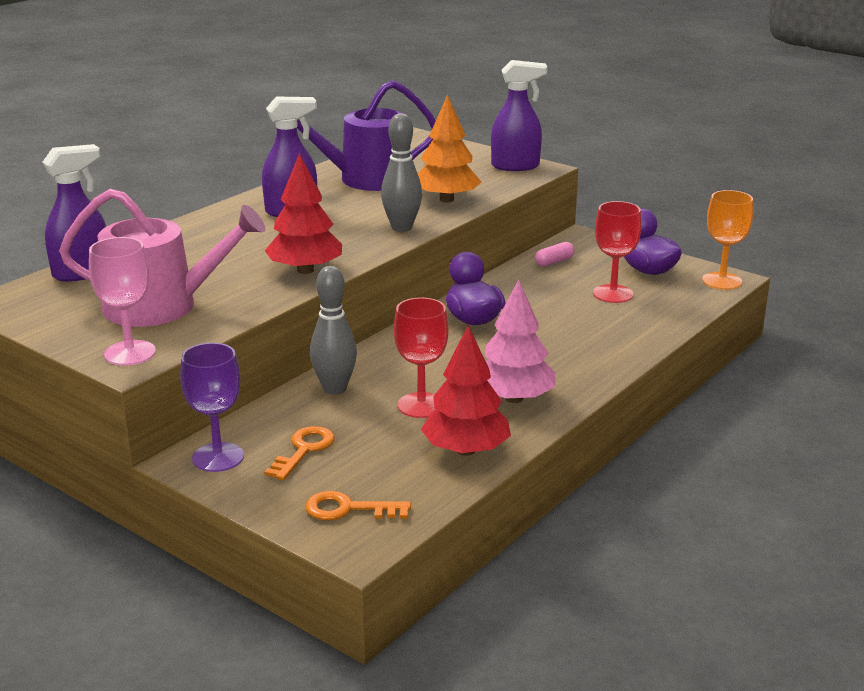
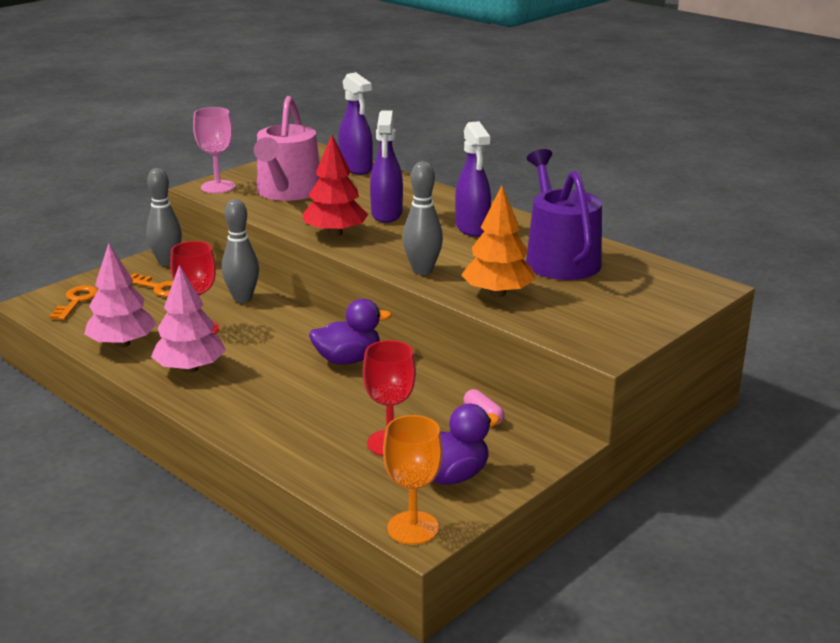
camera: 95 degrees right, 0 degrees up
purple goblet [180,343,244,472] -> grey bowling pin [146,168,182,266]
red tree [421,326,511,456] -> pink tree [84,243,157,348]
purple spray bottle [491,60,547,171] -> purple spray bottle moved to [370,110,403,223]

